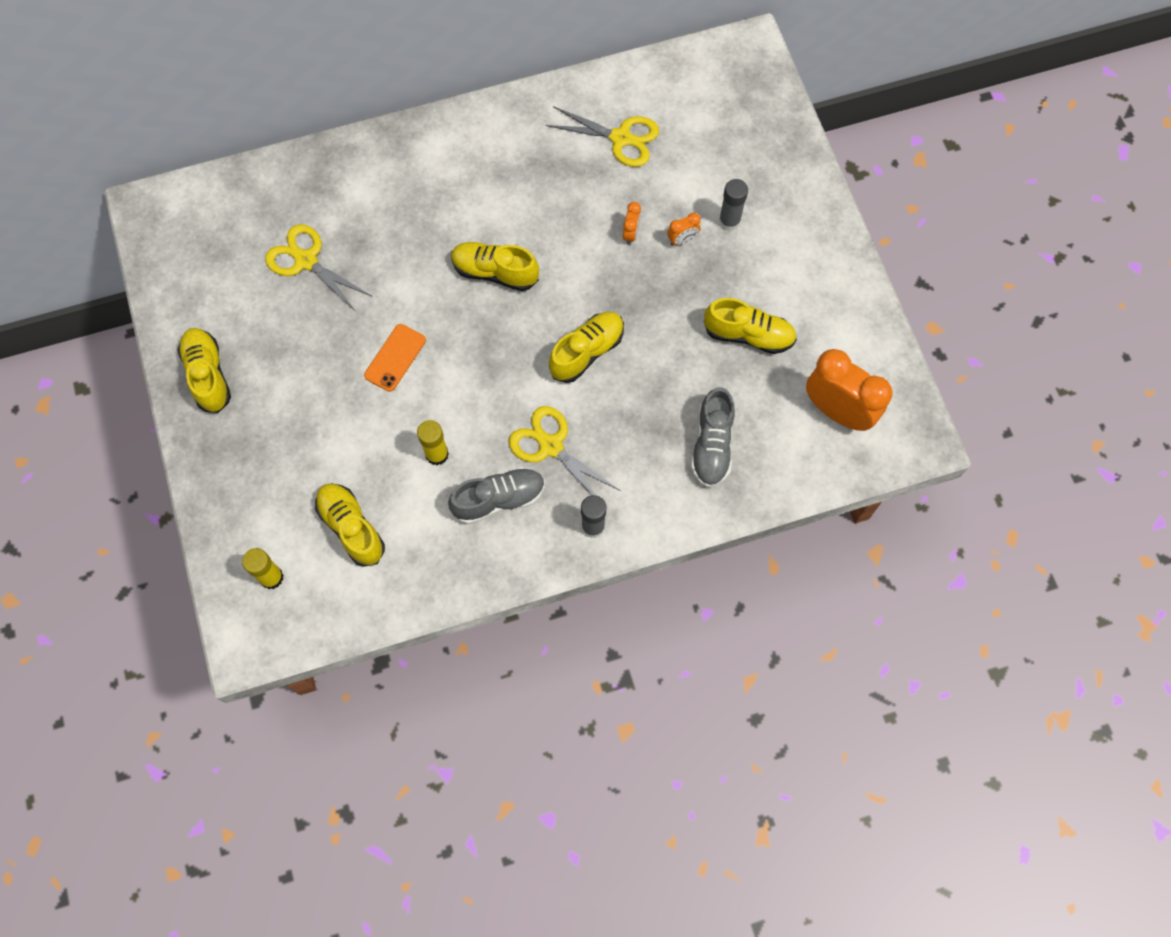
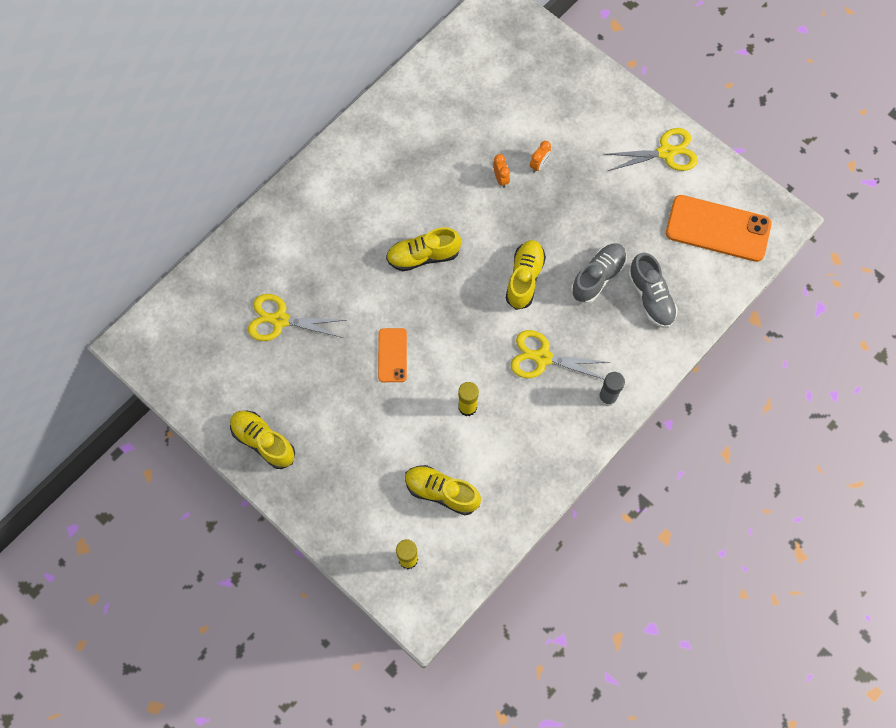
camera: 30 degrees left, 0 degrees up
grey shoe [448,467,545,524] -> grey shoe moved to [571,243,627,304]
yellow scissors [546,106,659,167] -> yellow scissors moved to [604,128,698,171]
yellow shoe [704,298,797,354] -> none
grey glue stick [719,179,748,231] -> none
orange clock [806,349,893,431] -> orange phone [666,195,771,262]

